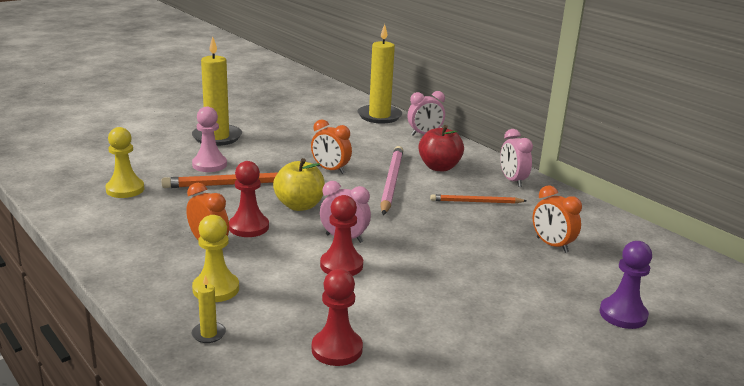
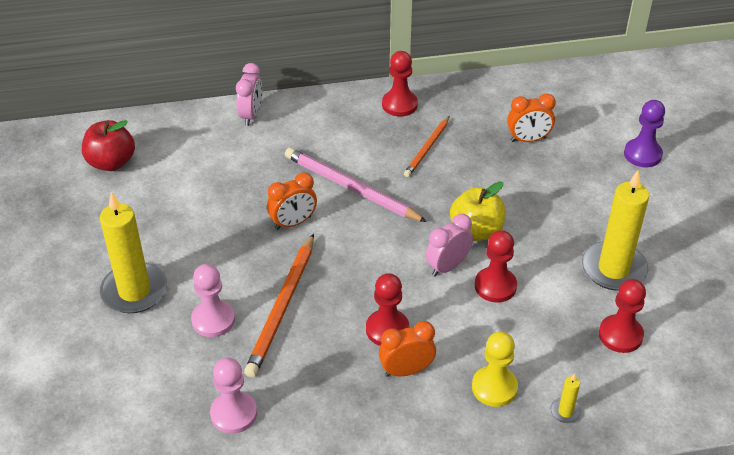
camera: 60 degrees left, 20 degrees up
yellow pawn [106,127,144,198] -> pink pawn [210,358,257,434]
yellow apple [273,158,325,211] -> yellow apple moved to [450,181,505,241]
yellow candle [358,24,402,124] -> yellow candle moved to [582,170,649,291]
red apple [418,125,464,172] -> red apple moved to [82,120,135,171]
pink clock [500,129,533,187] -> red pawn [382,51,418,117]

